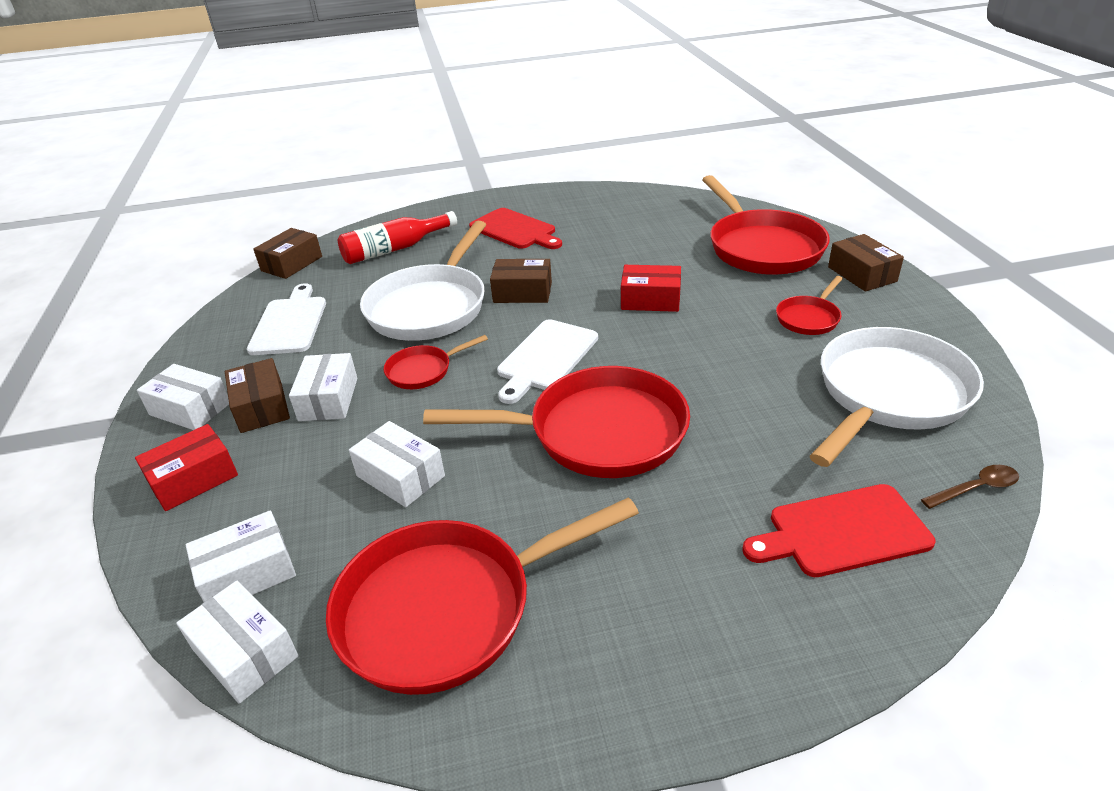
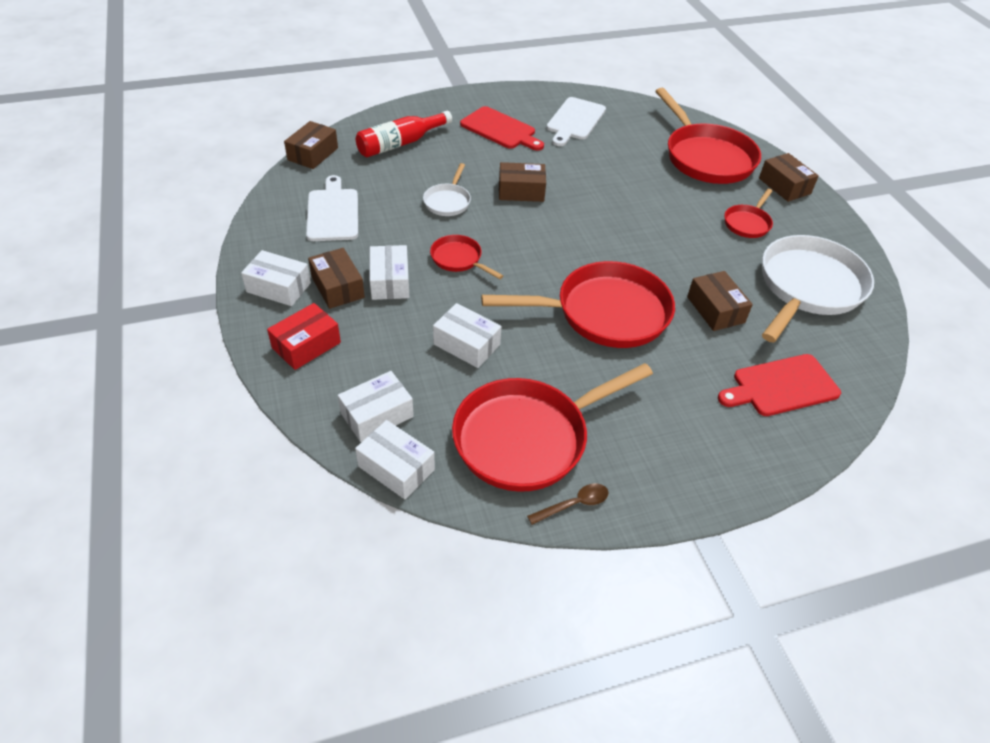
camera: 10 degrees left, 10 degrees up
white pan [360,221,486,341] -> white pan [423,163,471,216], size x0.48
red pan [384,335,488,389] -> red pan turned 75 degrees clockwise [430,235,503,279]
white cutting board [497,319,598,404] -> white cutting board moved to [547,97,606,146]
red box [621,265,681,312] -> none
brown spoon [921,465,1019,509] -> brown spoon moved to [527,483,609,525]
none -> brown box [687,271,753,331]

